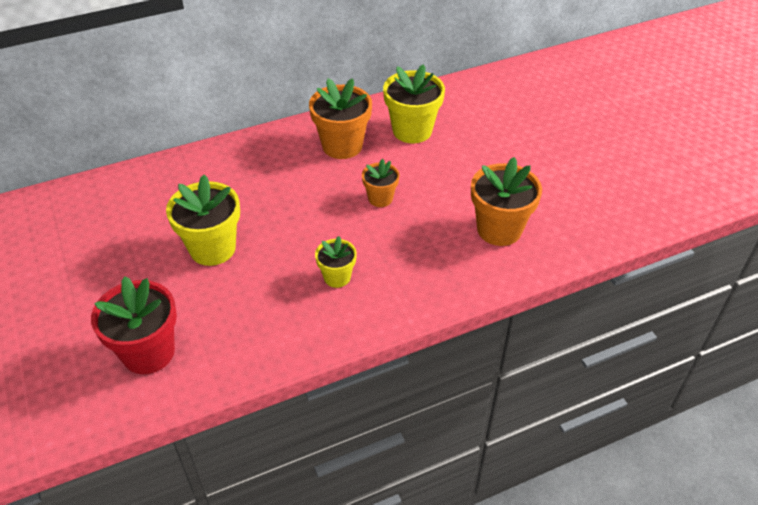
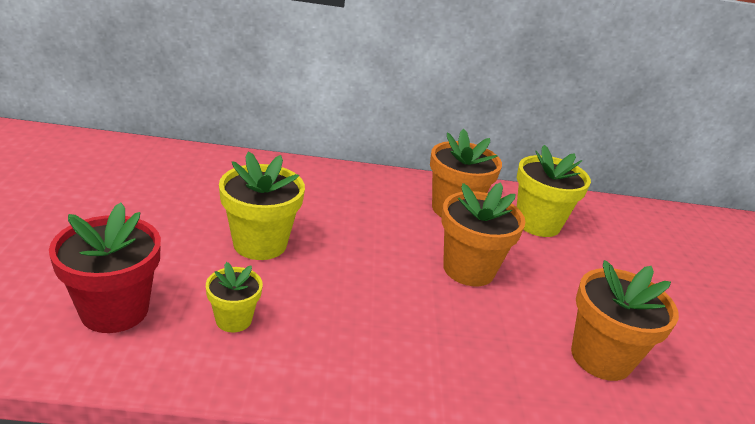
camera: 20 degrees right, 15 degrees down
yellow flower pot [315,236,357,288] -> yellow flower pot moved to [206,262,263,333]
orange flower pot [362,159,400,207] -> orange flower pot [441,182,525,286], size x1.76

